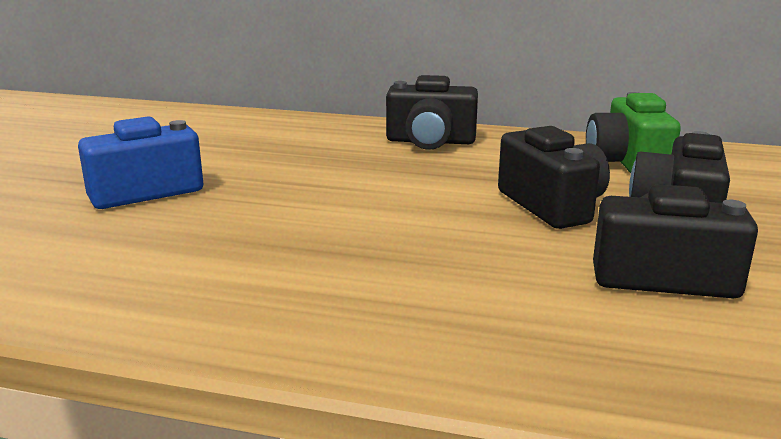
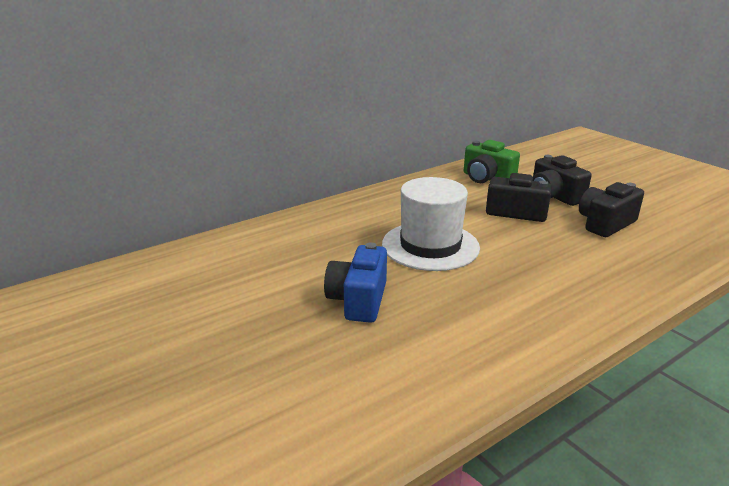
camera: 50 degrees left, 5 degrees up
black camera [386,75,478,150] -> none
none -> white hat [382,177,480,271]

